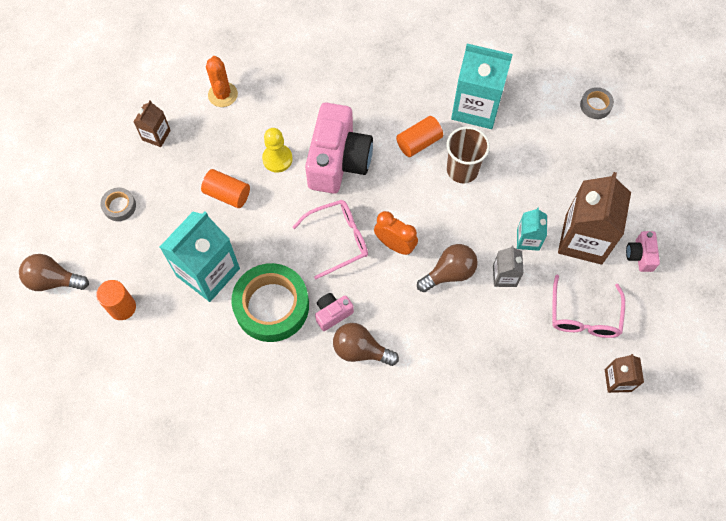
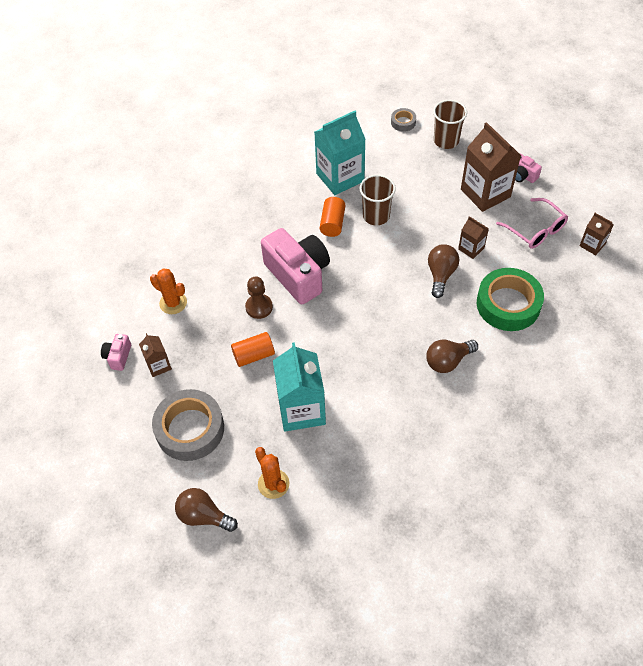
camera: 45 degrees left, 10 degrees down
brown light bulb [19,254,89,291] -> brown light bulb turned 60 degrees clockwise [175,488,238,532]
orange cylinder [96,280,136,320] -> orange cactus [255,447,289,499]
grey tape [100,188,136,221] -> grey tape [152,389,224,461], size x2.17
green tape [231,263,309,342] -> green tape moved to [477,268,544,331]
yellow pawn [262,128,293,172] -> brown pawn [245,277,273,319]
pink glasses [293,200,368,279] -> none
pink camera [315,293,354,331] -> pink camera moved to [101,334,131,371]
orange clock [374,211,418,255] -> none
grey carton [493,245,524,287] -> brown carton [458,216,489,259]
turquoise carton [517,207,547,251] -> none
none -> brown cup [433,100,467,149]

